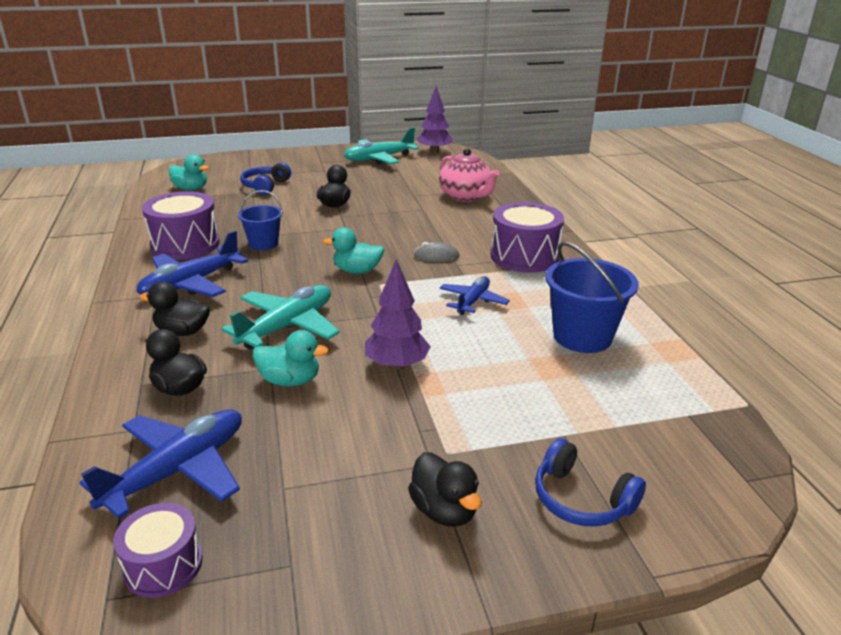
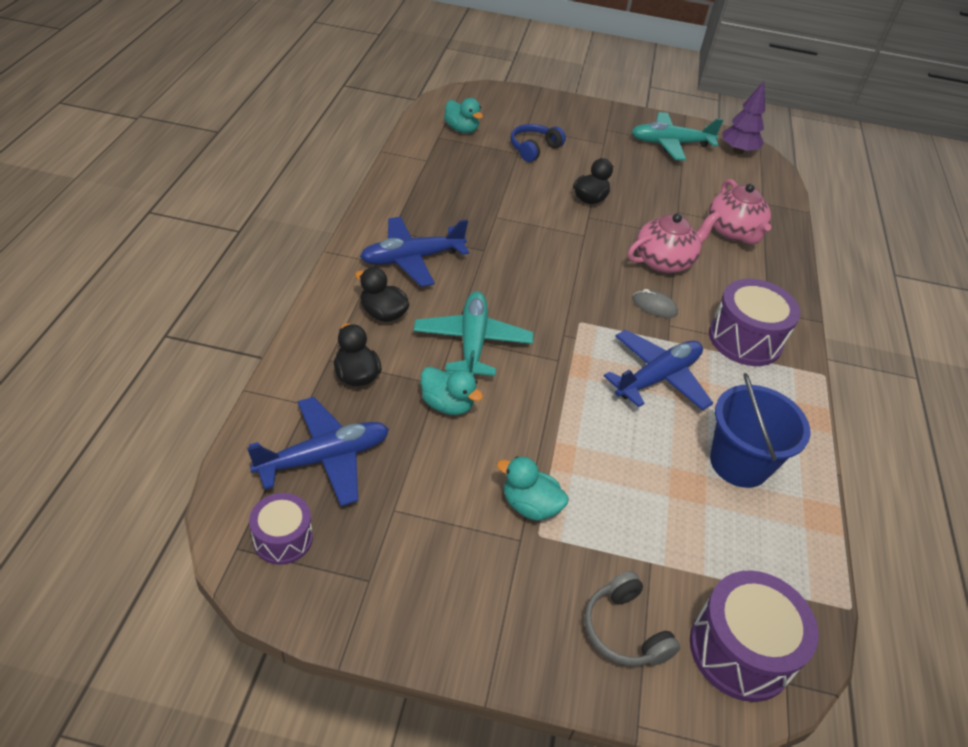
camera: 20 degrees right, 15 degrees up
purple drum [142,191,220,260] -> purple drum moved to [690,570,818,702]
turquoise plane [222,285,340,349] -> turquoise plane turned 60 degrees counterclockwise [414,291,533,376]
blue bucket [238,190,283,250] -> none
turquoise duck [323,227,384,274] -> turquoise duck moved to [497,456,569,521]
purple tree [365,259,431,370] -> none
black duck [408,452,481,527] -> none
blue plane [440,276,510,315] -> blue plane [604,330,713,411], size x1.62
blue headphones [535,438,646,527] -> grey headphones [584,571,680,666]
none -> pink teapot [628,212,720,273]

